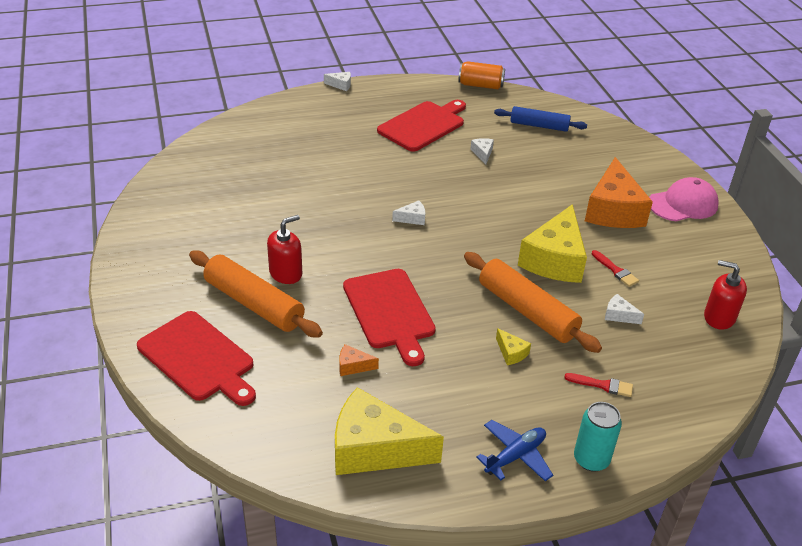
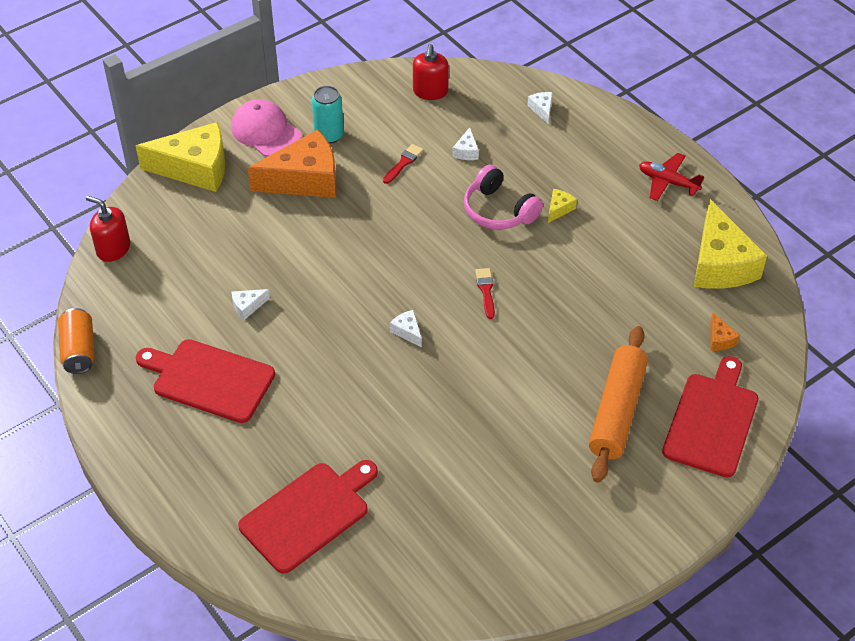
camera: 110 degrees left, 10 degrees up
red soap dispenser [267,215,302,284] -> red soap dispenser moved to [86,196,130,262]
white cheese [324,72,351,91] -> white cheese moved to [527,92,553,124]
orange cheese [339,344,379,376] -> orange cheese moved to [711,313,740,351]
red cutting board [343,269,436,366] -> red cutting board moved to [238,460,378,574]
orange rolling pin [464,252,602,353] -> pink headphones [464,165,543,230]
blue plane [476,420,553,481] -> red plane [639,153,704,201]
blue rolling pin [494,106,587,132] -> none
yellow cheese [518,204,587,283] -> yellow cheese moved to [136,122,225,192]
red brush [564,373,633,397] -> red brush moved to [475,268,495,319]
turquoise can [574,402,622,471] -> turquoise can moved to [312,86,344,144]

